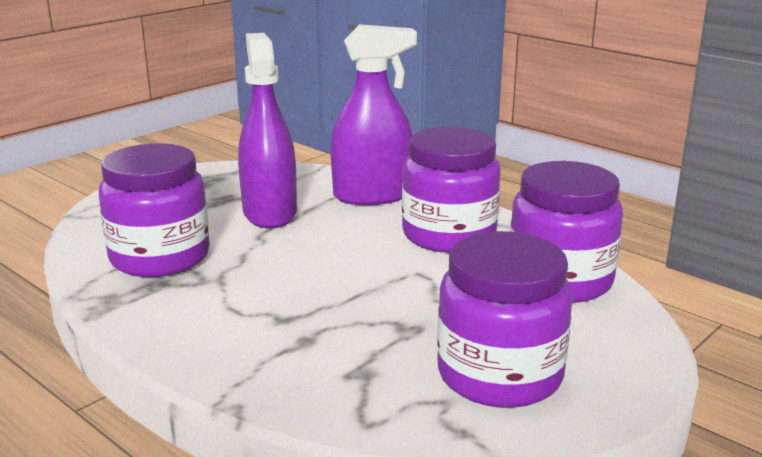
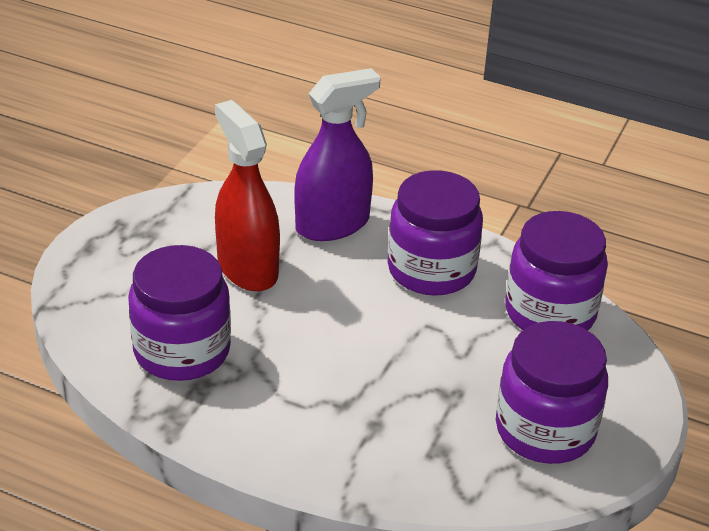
camera: 20 degrees left, 15 degrees up
purple spray bottle [238,33,297,229] -> red spray bottle [215,100,280,291]

